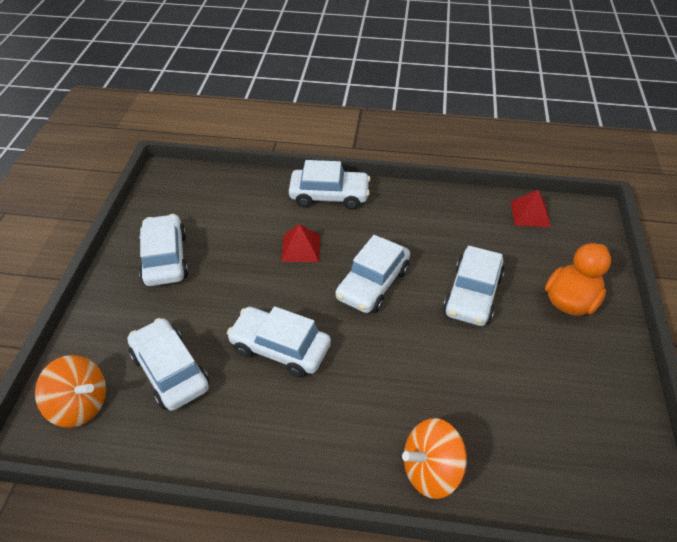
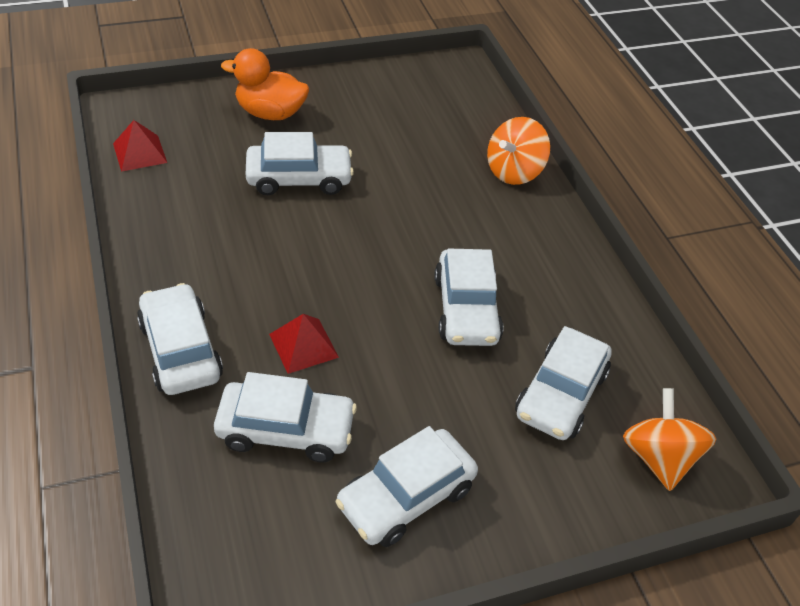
camera: 120 degrees left, 0 degrees up
white car [336,235,410,313] -> white car moved to [214,372,357,462]
orange spinning top [402,418,467,499] -> orange spinning top turned 90 degrees clockwise [487,117,550,185]

